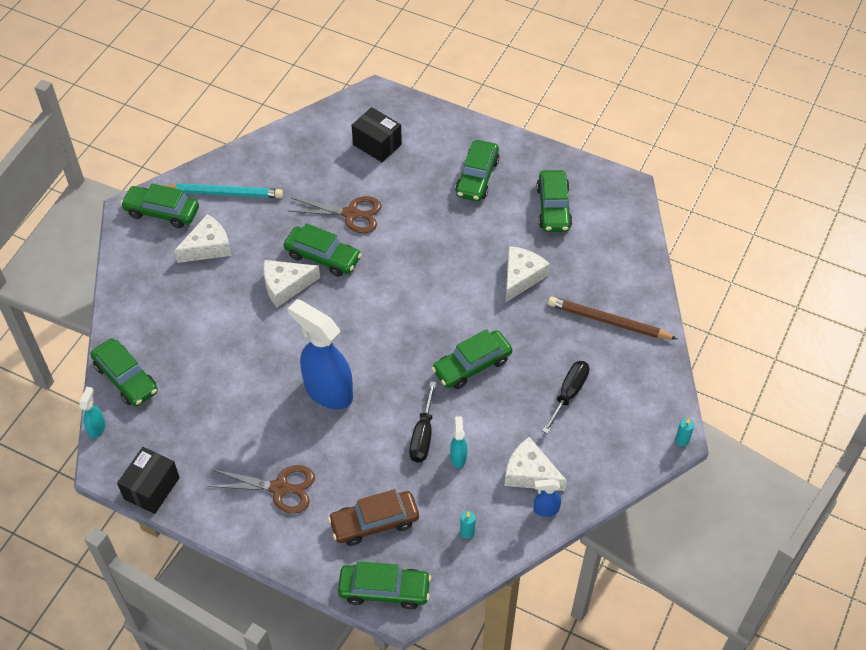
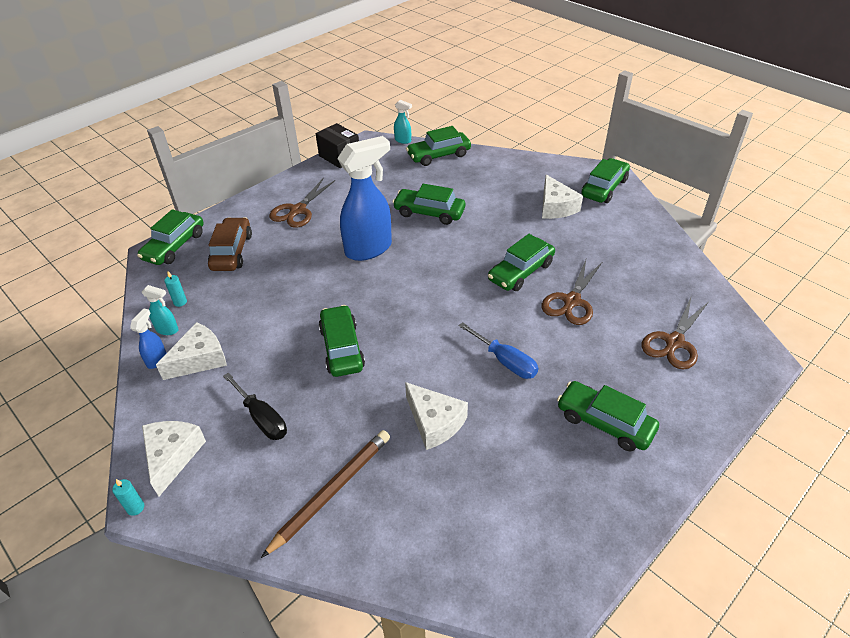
camera: 110 degrees right, 10 degrees down
turquoise pencil [164,183,283,198] -> none
white cheese [263,260,320,307] -> white cheese moved to [142,421,206,496]
black box [352,107,402,162] -> brown scissors [642,298,709,369]
black screwdriver [409,381,436,463] -> none
turquoise spray bottle [450,416,467,468] -> turquoise spray bottle moved to [142,285,179,335]
green car [536,170,572,232] -> green car moved to [392,184,465,225]
none -> blue screwdriver [459,322,538,379]

